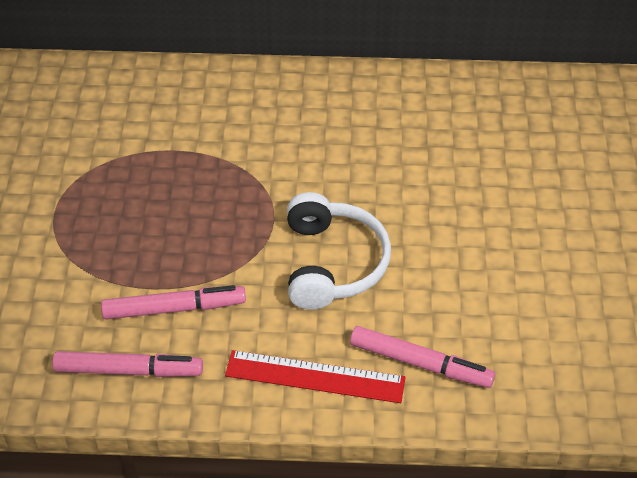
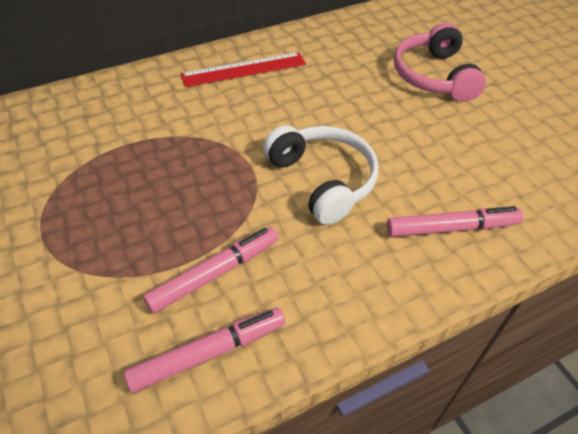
camera: 30 degrees left, 0 degrees up
red ruler [225,350,406,403] -> red ruler moved to [181,52,306,87]
none -> pink headphones [394,22,486,102]

